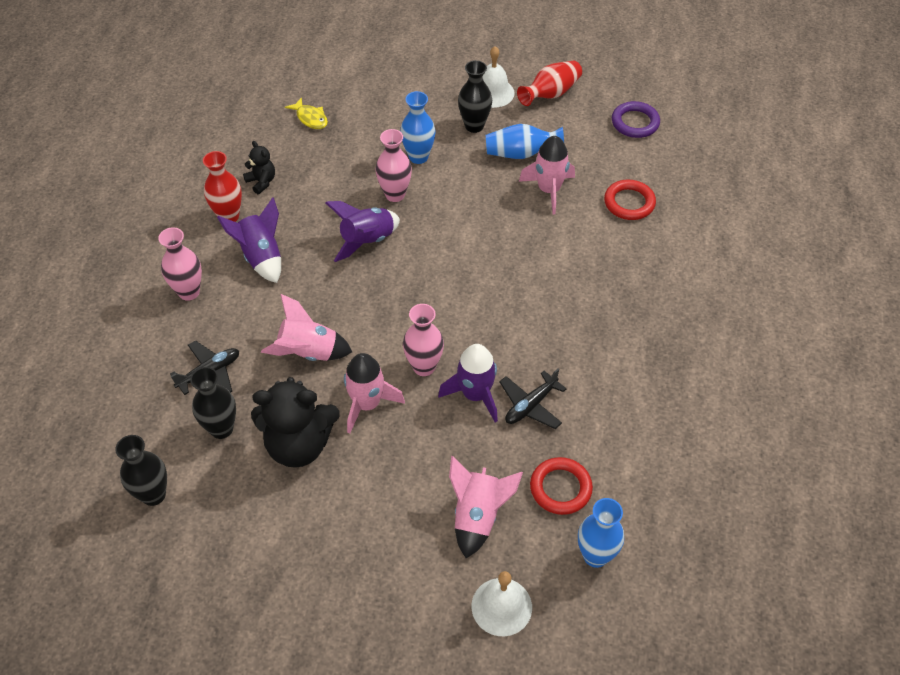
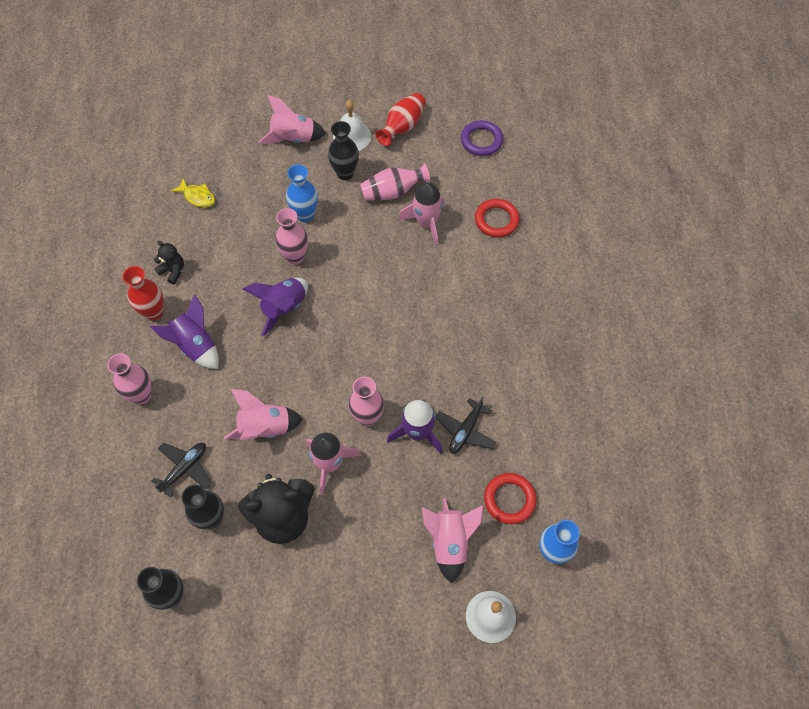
camera: 15 degrees left, 10 degrees up
blue vase [486,124,564,159] -> pink vase [360,164,431,201]
none -> pink rocket [258,95,326,144]

